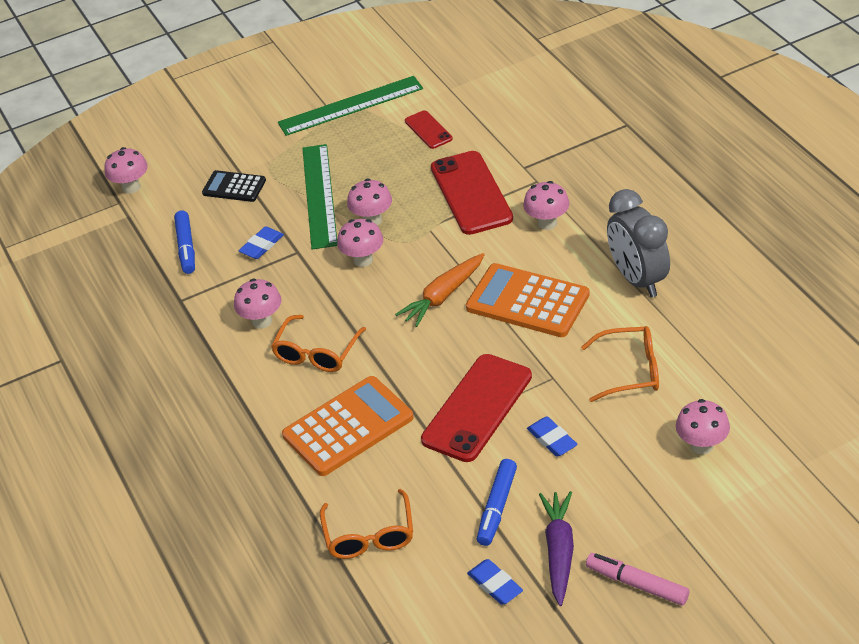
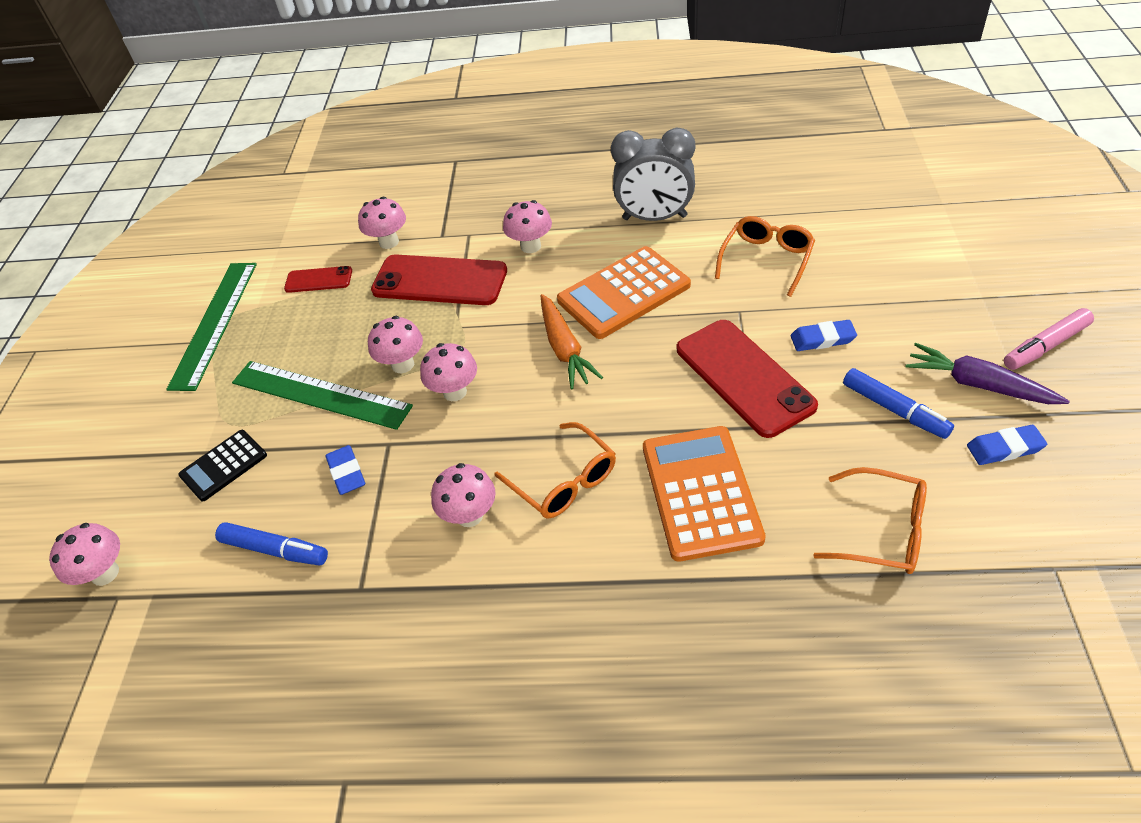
camera: 60 degrees left, 5 degrees up
pink mushroom [676,399,730,454] -> pink mushroom moved to [358,197,406,249]

